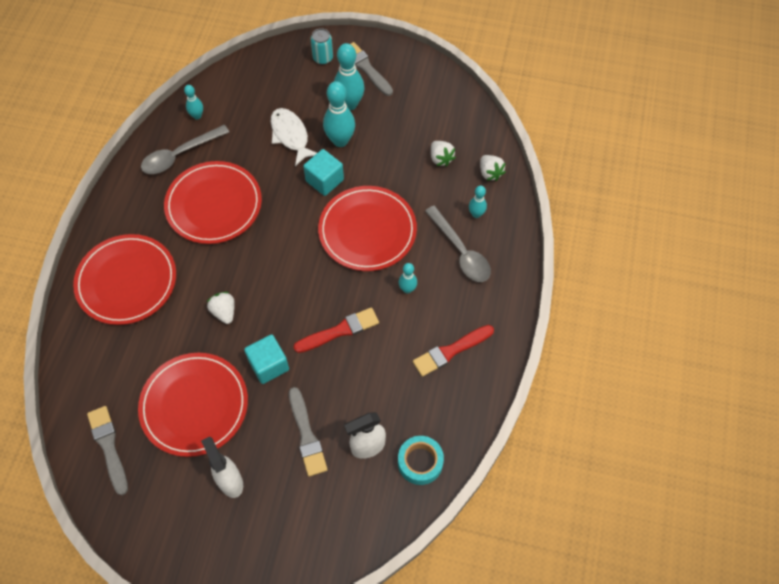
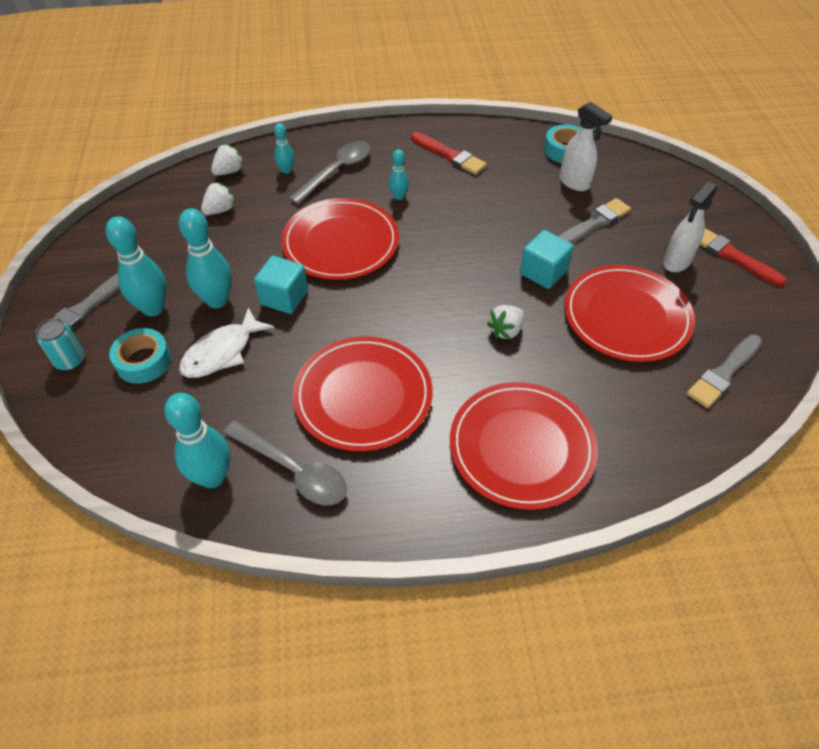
camera: 110 degrees left, 10 degrees down
turquoise bowling pin [184,85,203,120] -> turquoise bowling pin [164,393,231,488], size x1.85
red brush [294,308,379,353] -> red brush moved to [700,228,787,287]
none -> turquoise tape [109,328,171,384]

